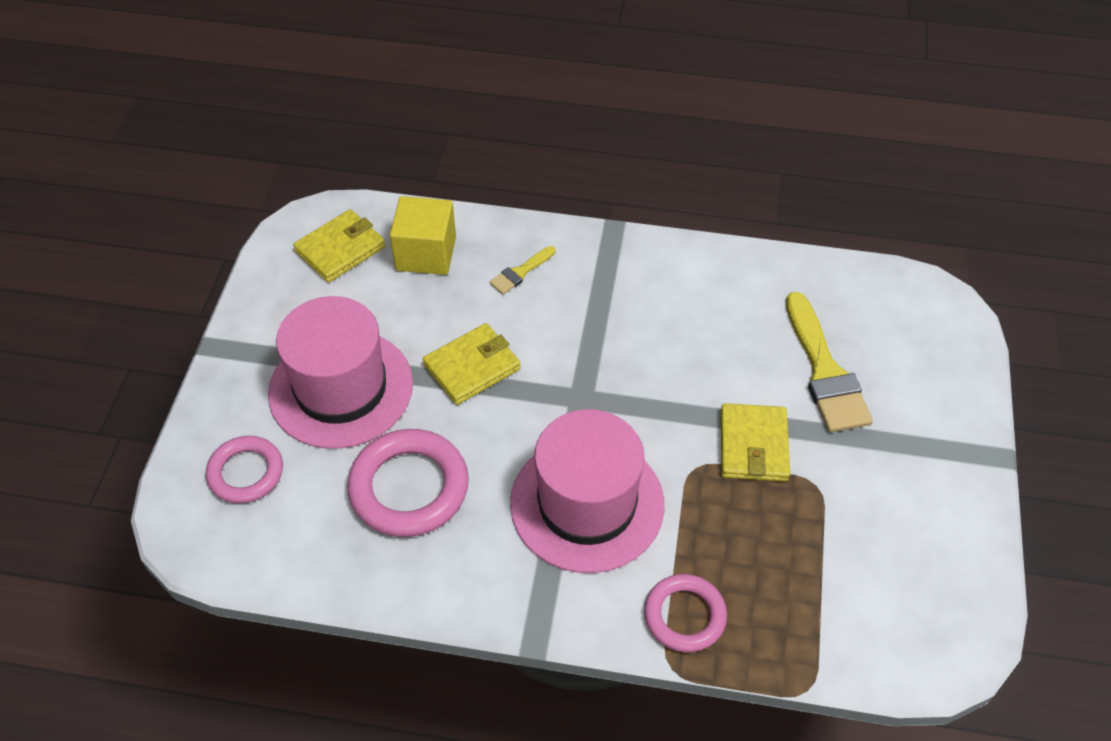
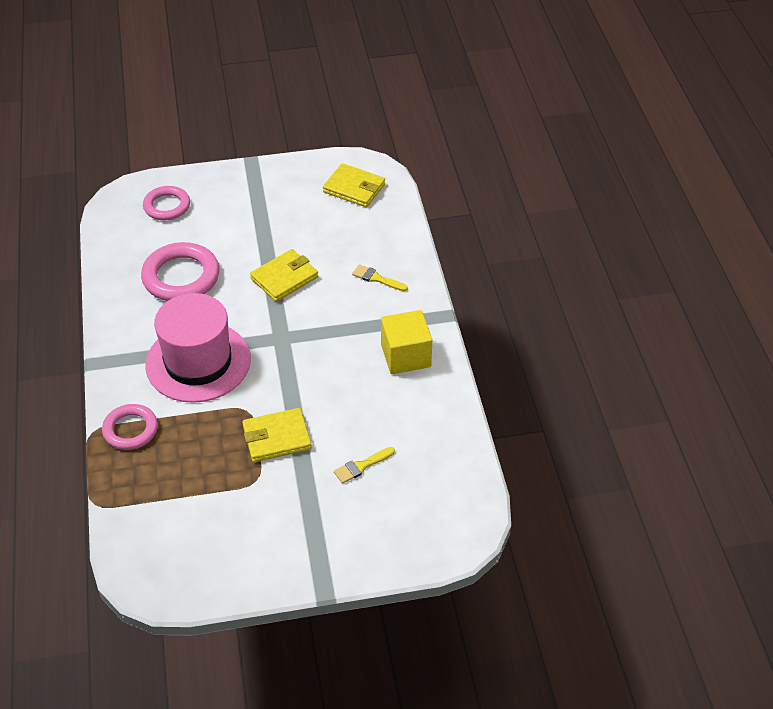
camera: 70 degrees right, 5 degrees down
pink hat [268,296,413,449] -> none
yellow cube [390,196,456,275] -> yellow cube moved to [381,310,432,374]
yellow wallet [423,323,521,405] -> yellow wallet turned 75 degrees counterclockwise [250,249,318,302]
yellow brush [786,292,873,432] -> yellow brush [334,447,395,484], size x0.49

